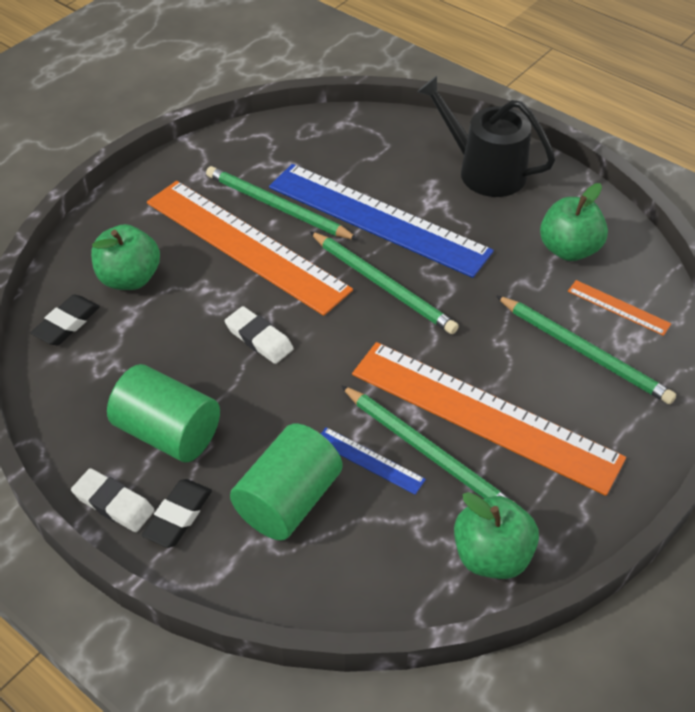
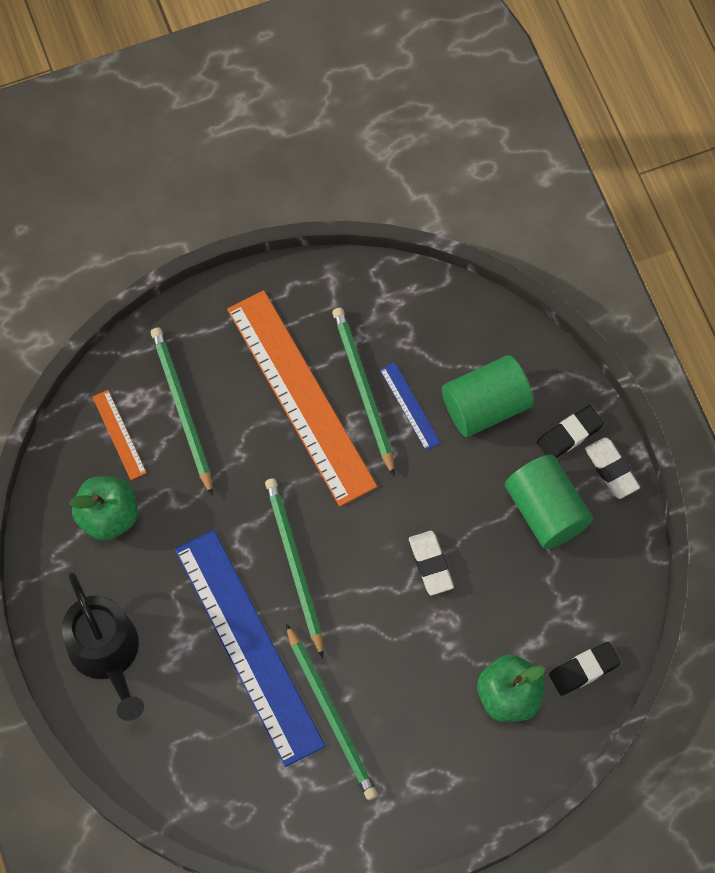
camera: 150 degrees left, 20 degrees up
orange ruler [147,181,353,316] -> none
green apple [454,492,539,579] -> none

